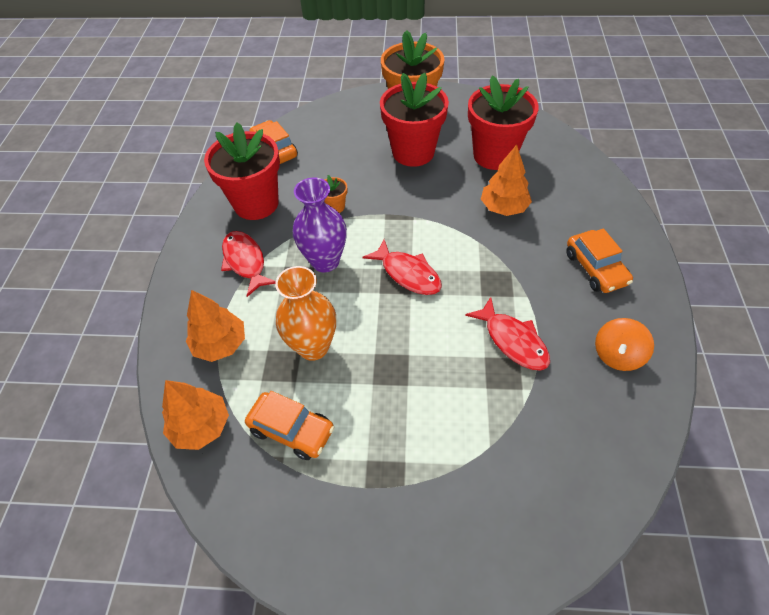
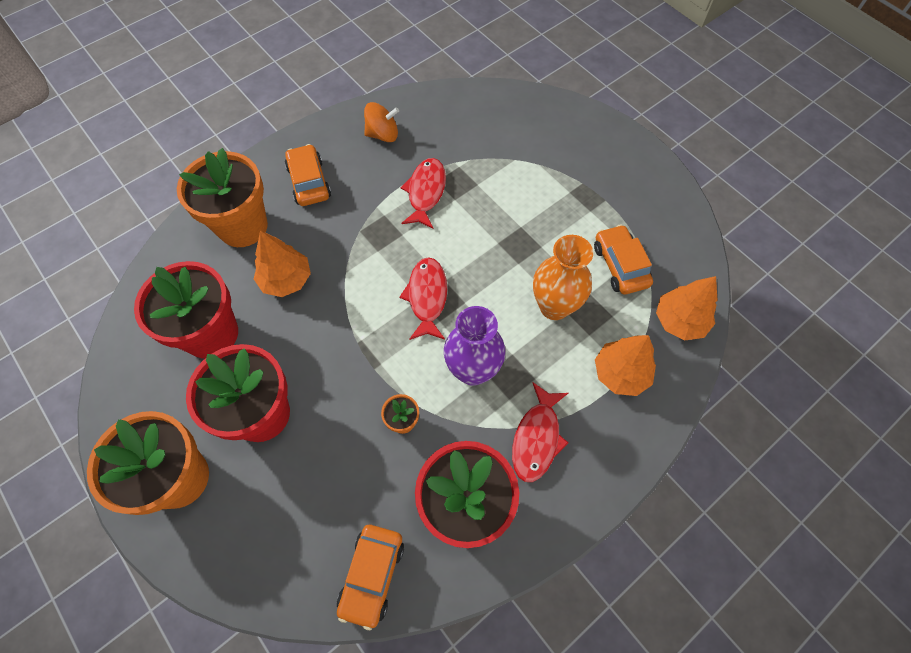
camera: 135 degrees left, 10 degrees up
orange car [566,228,633,293] -> orange car turned 45 degrees counterclockwise [285,144,331,206]
none -> orange flower pot [177,148,268,247]

